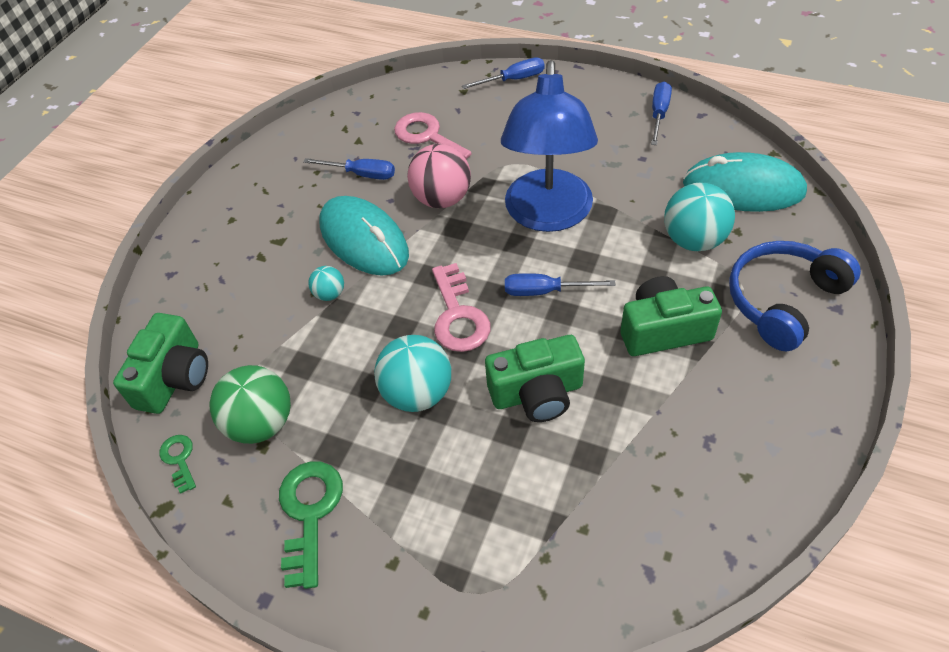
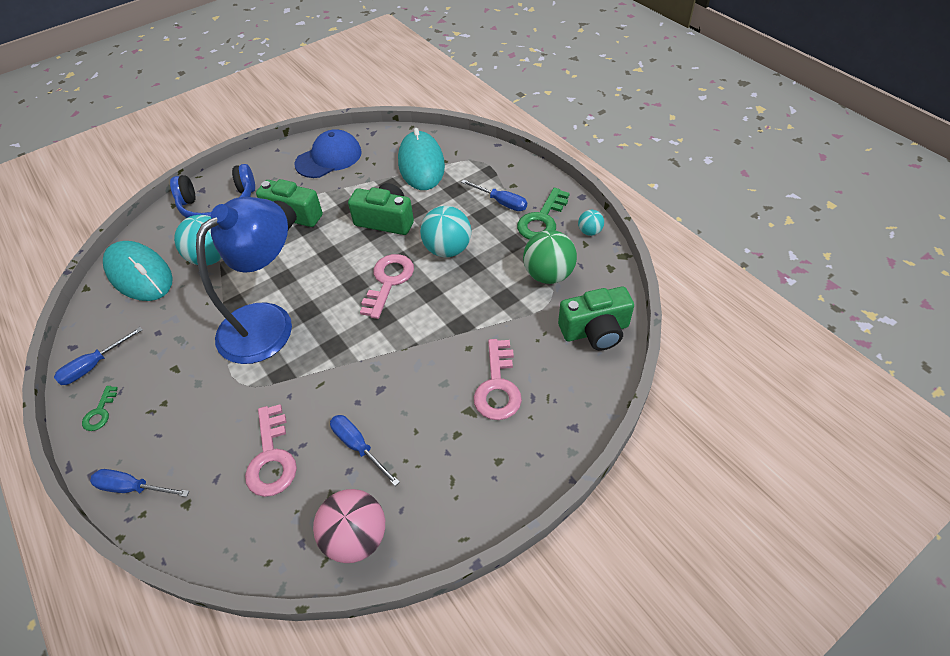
camera: 150 degrees left, 0 degrees up
green camera [113,313,208,414] -> green camera turned 150 degrees counterclockwise [558,287,634,350]
green key [159,435,196,494] -> green key moved to [82,386,118,431]
turquoise ball [308,266,344,301] -> turquoise ball moved to [578,210,604,236]
turquoise mouse [319,196,409,276] -> turquoise mouse moved to [398,128,445,190]
pink ball [407,144,471,208] -> pink ball moved to [313,489,385,563]
blue screwdriver [505,273,616,296] -> blue screwdriver moved to [461,179,527,211]
none -> blue cap [294,129,362,178]
none -> pink key [474,339,522,420]

